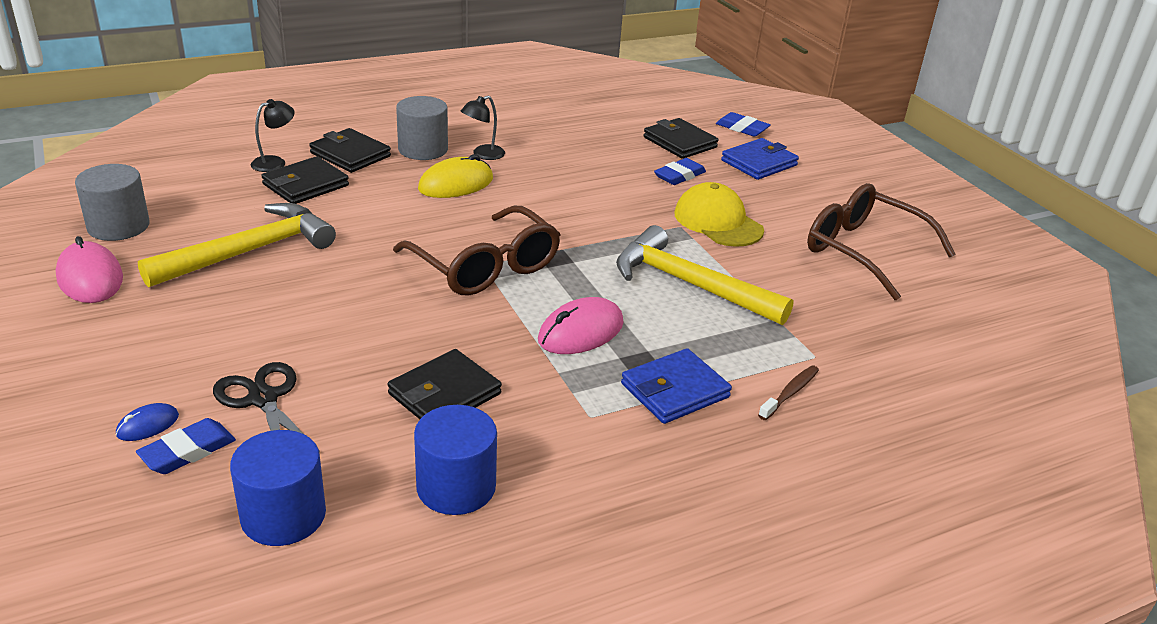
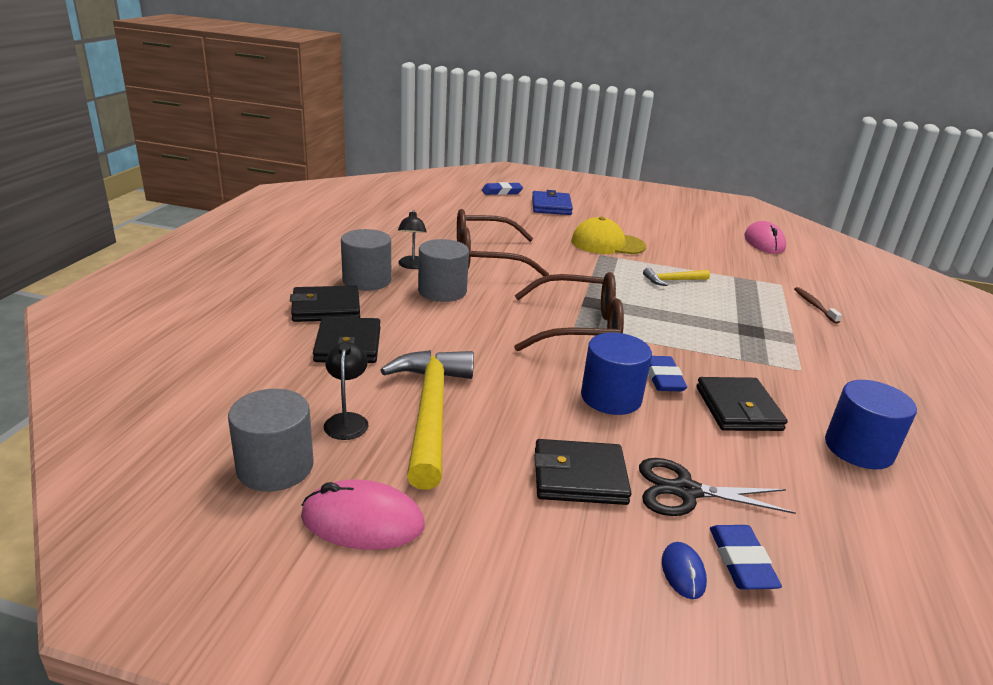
camera: 50 degrees left, 5 degrees down
blue cylinder [230,430,326,546] -> blue cylinder moved to [581,333,652,415]
black lamp [251,99,295,172] -> black lamp moved to [324,342,368,440]
yellow mouse [418,154,493,198] -> grey cylinder [418,239,469,302]
pink mouse [538,297,623,354] -> pink mouse moved to [744,221,786,254]
yellow hammer [616,225,794,325] -> yellow hammer [643,267,710,286], size x0.48
blue wallet [621,348,732,424] -> none
black wallet [644,118,718,159] -> black wallet moved to [534,439,632,505]
blue eraser [654,158,706,185] -> blue eraser moved to [648,356,687,391]
brown glasses [807,183,956,300] -> brown glasses moved to [457,209,549,276]

